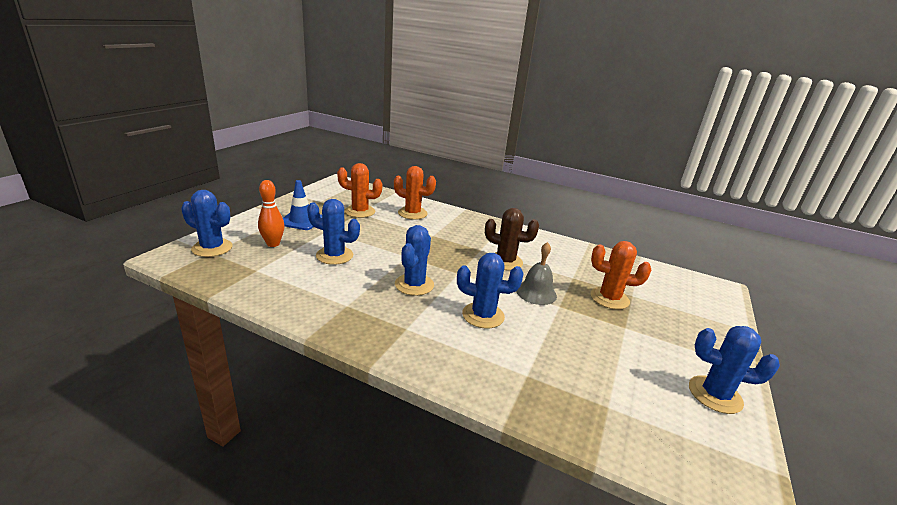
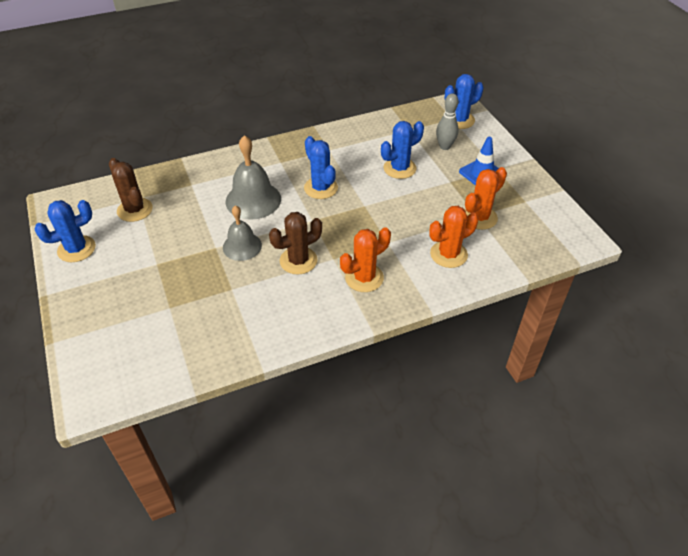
camera: 135 degrees right, 20 degrees up
orange bowling pin [258,180,285,247] -> grey bowling pin [436,93,459,150]
blue cactus [457,253,524,329] -> grey bell [226,135,281,220]
orange cactus [590,241,651,310] -> orange cactus moved to [340,227,391,292]
none -> brown cactus [109,158,153,222]

